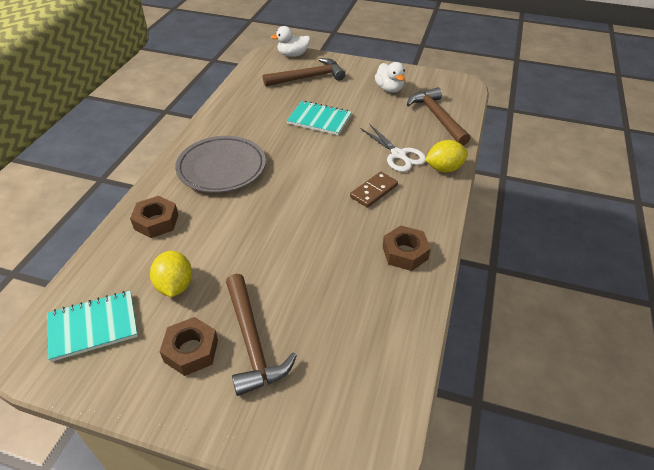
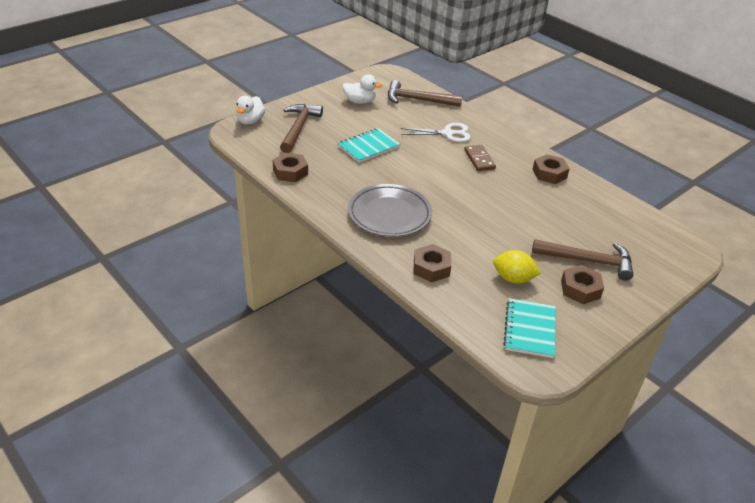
camera: 60 degrees left, 5 degrees down
yellow lemon [425,140,468,172] -> none
none -> brown nut [273,153,308,182]

